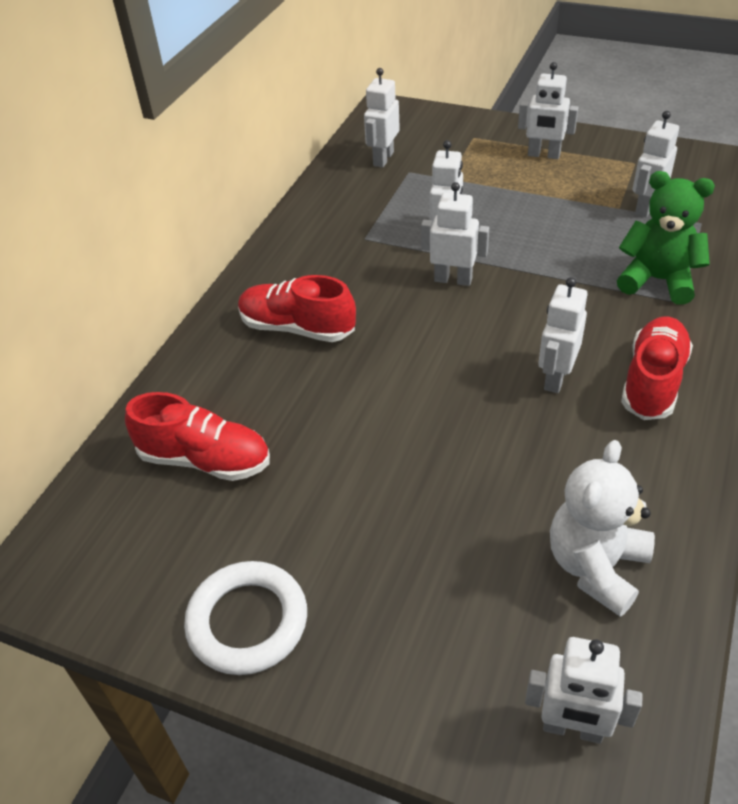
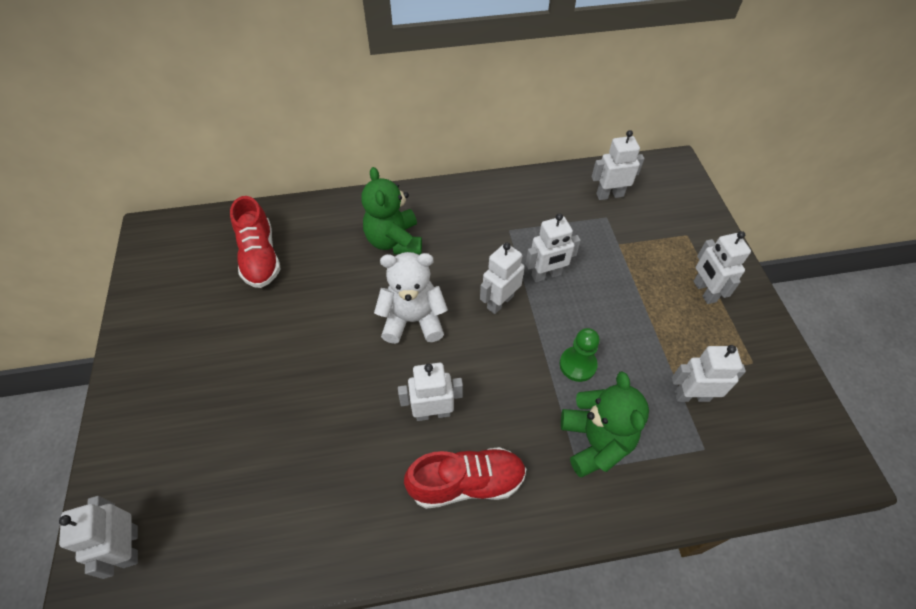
camera: 55 degrees right, 10 degrees up
white ring [184,561,307,675] -> none
red shoe [238,275,356,342] -> green teddy bear [361,167,422,254]
white robot [421,182,489,286] -> white robot turned 120 degrees counterclockwise [480,243,525,314]
white teddy bear [550,440,655,617] -> white teddy bear moved to [374,252,448,344]
none -> green pawn [560,328,600,382]

